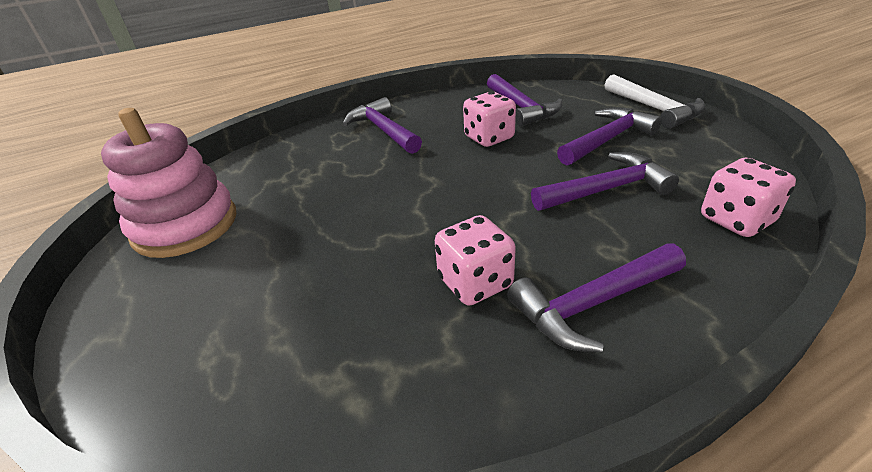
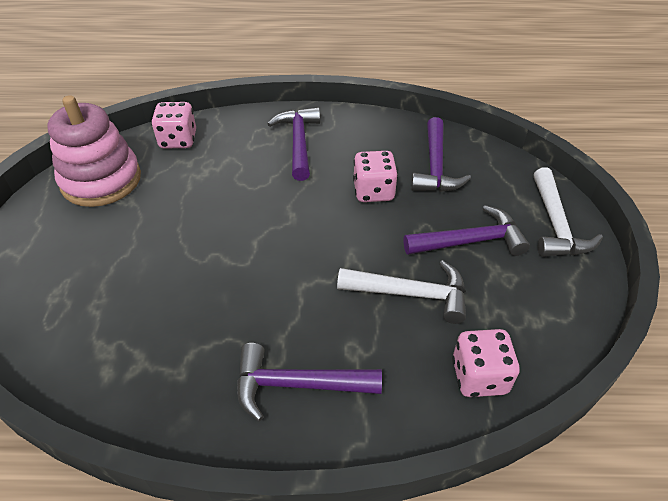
camera: 25 degrees right, 10 degrees up
pink dice [435,215,516,306] -> pink dice moved to [151,102,196,149]
purple hammer [531,152,679,211] -> white hammer [337,260,466,324]

